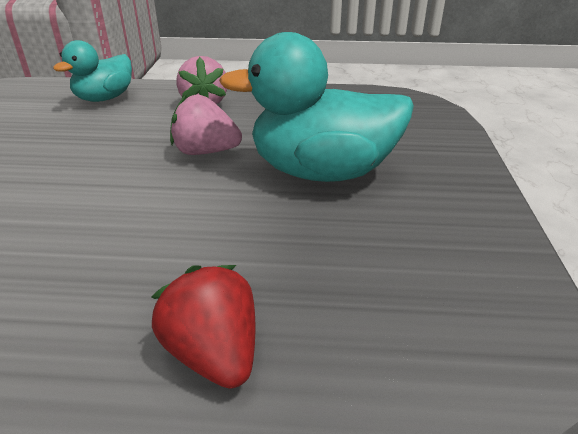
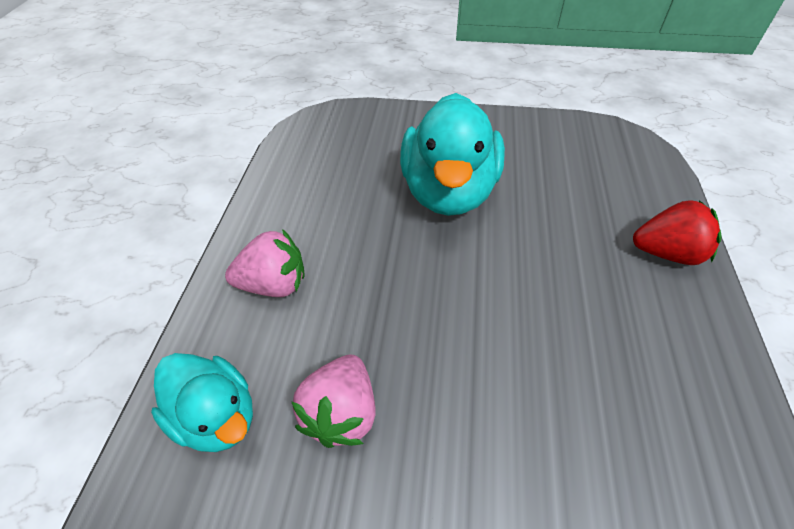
camera: 85 degrees left, 15 degrees up
red strawberry [151,265,255,389] -> red strawberry turned 150 degrees counterclockwise [633,200,721,265]
pink strawberry [170,94,242,155] -> pink strawberry moved to [291,355,376,448]

